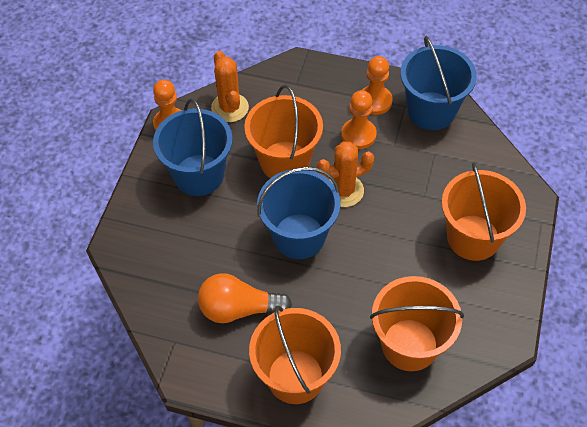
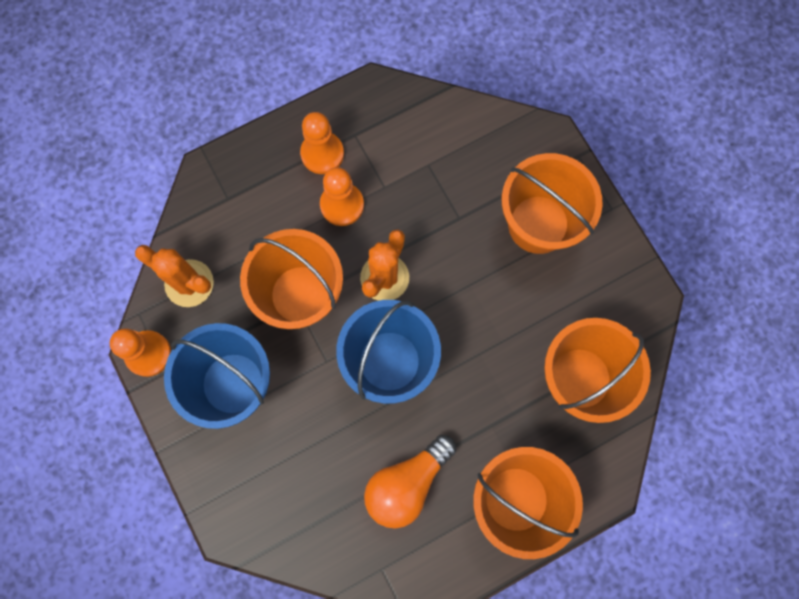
camera: 45 degrees left, 20 degrees up
blue bucket [400,36,477,130] -> none

